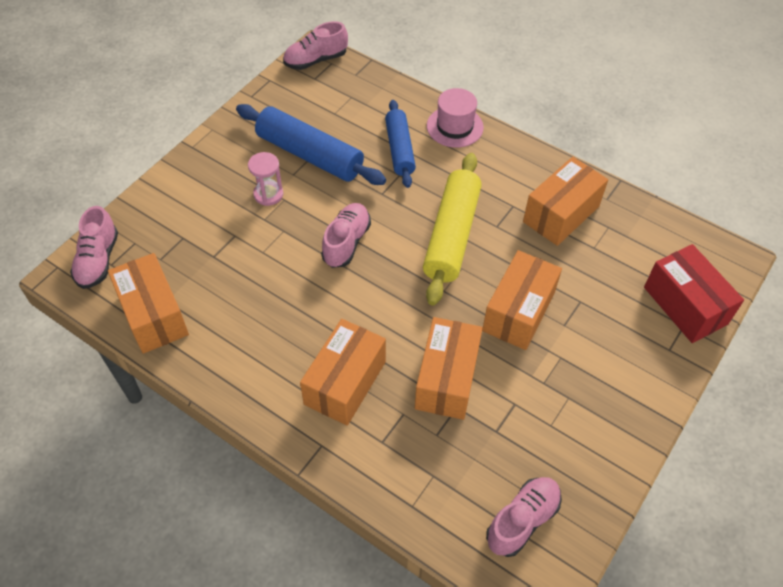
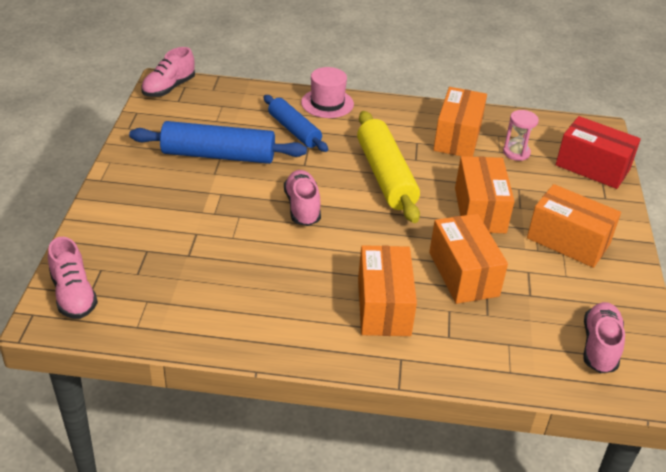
camera: 30 degrees left, 15 degrees down
orange box [108,253,189,354] -> orange box moved to [527,184,621,268]
pink hourglass [248,152,283,206] -> pink hourglass moved to [503,110,539,161]

